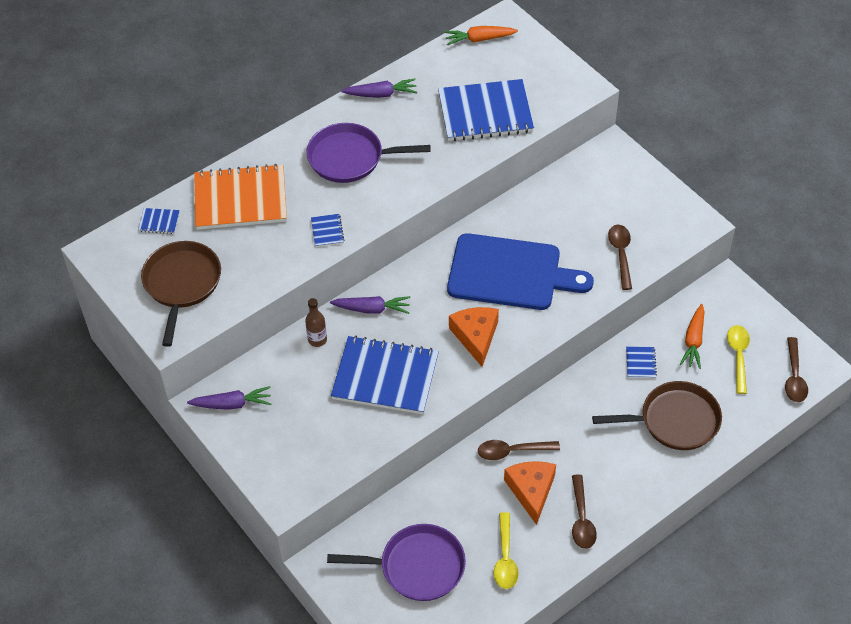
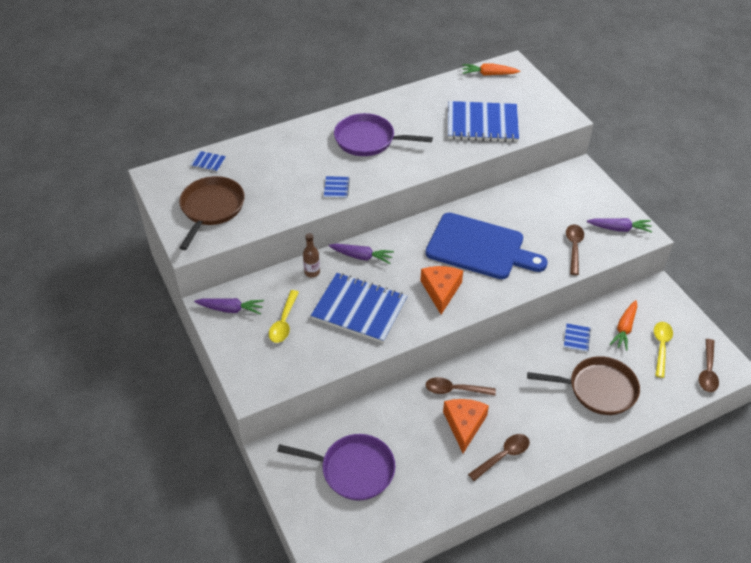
camera: 10 degrees right, 5 degrees down
orange notebook [194,164,287,230] -> none
purple carrot [341,78,417,98] -> purple carrot moved to [587,218,653,233]
yellow spoon [494,512,519,589] -> yellow spoon moved to [269,290,299,343]
brown spoon [572,475,597,549] -> brown spoon turned 135 degrees counterclockwise [468,434,530,481]

